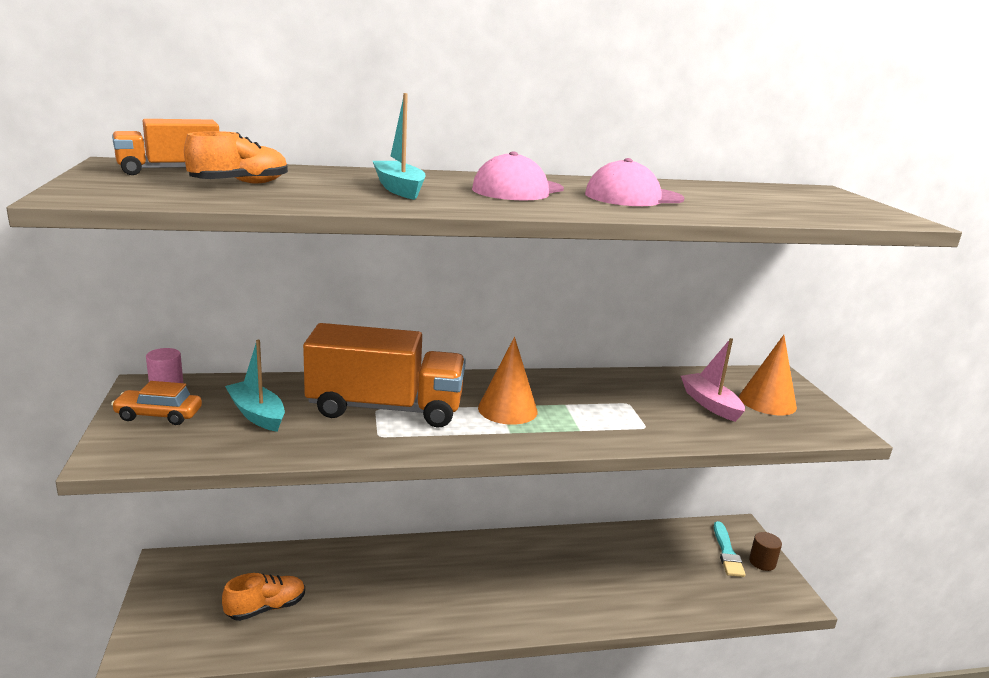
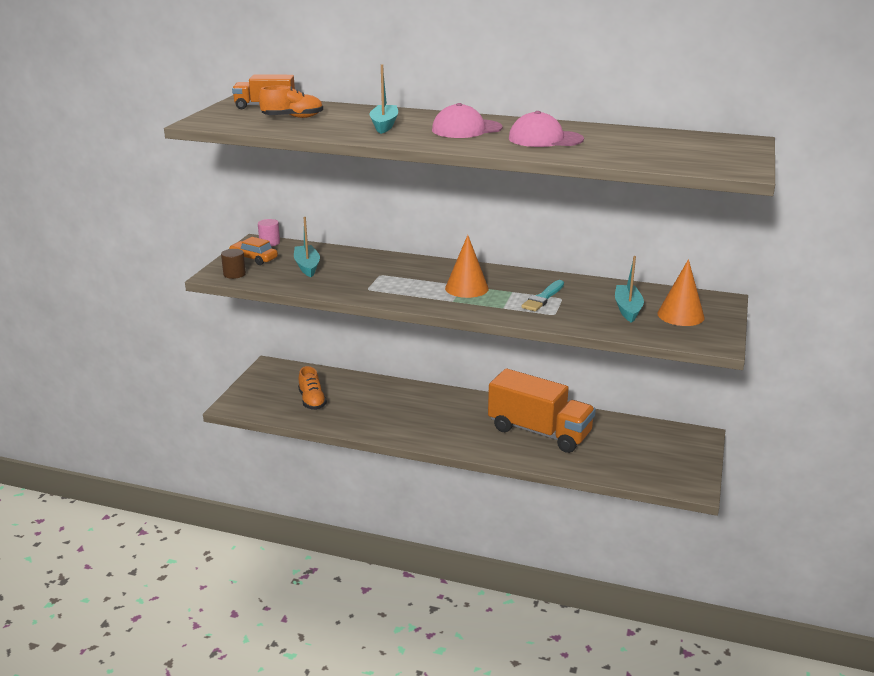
camera: 30 degrees right, 5 degrees up
orange shoe [222,573,305,621] -> orange shoe turned 75 degrees clockwise [298,366,327,410]
orange truck [303,323,466,428] -> orange truck moved to [488,368,596,453]
pink boat [681,338,745,422] -> turquoise boat [615,256,644,323]
turquoise brush [714,521,745,577] -> turquoise brush moved to [521,280,564,311]
brown cylinder [749,532,782,571] -> brown cylinder moved to [221,249,246,279]

